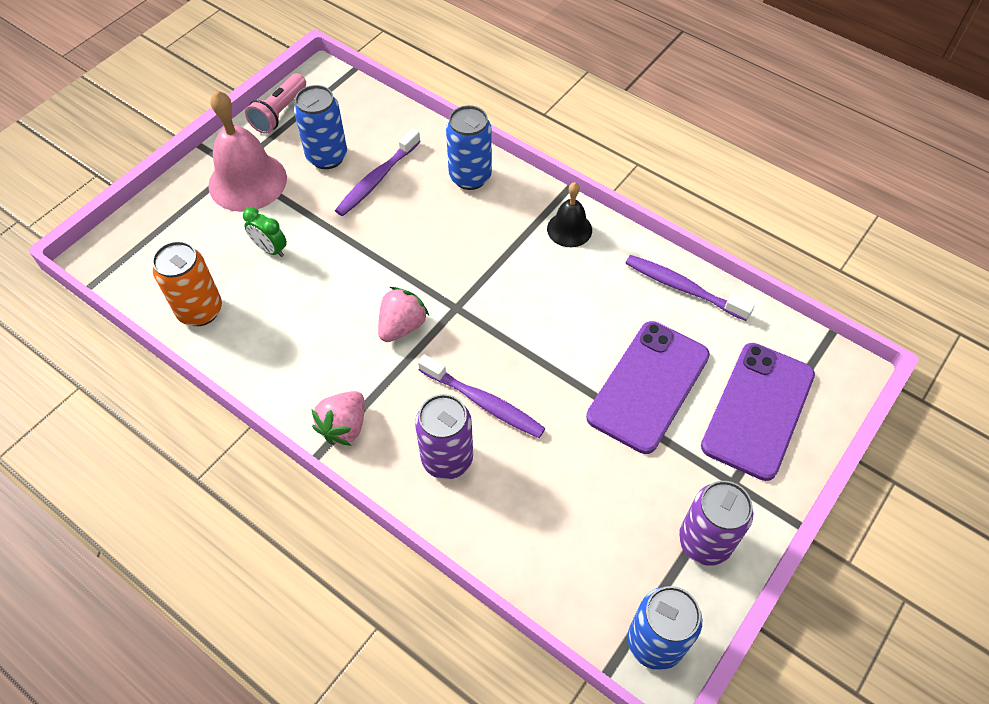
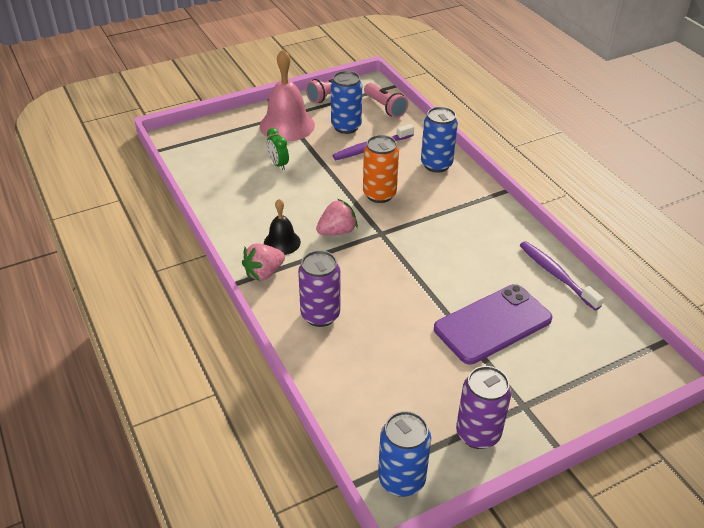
camera: 25 degrees right, 15 degrees down
orange can [152,241,222,326] -> orange can moved to [363,135,399,203]
purple toothbrush [418,354,545,438] -> none
black bell [547,182,592,247] -> black bell moved to [264,199,301,255]
purple phone [701,343,815,481] -> none
none -> pink flashlight [364,83,408,118]

